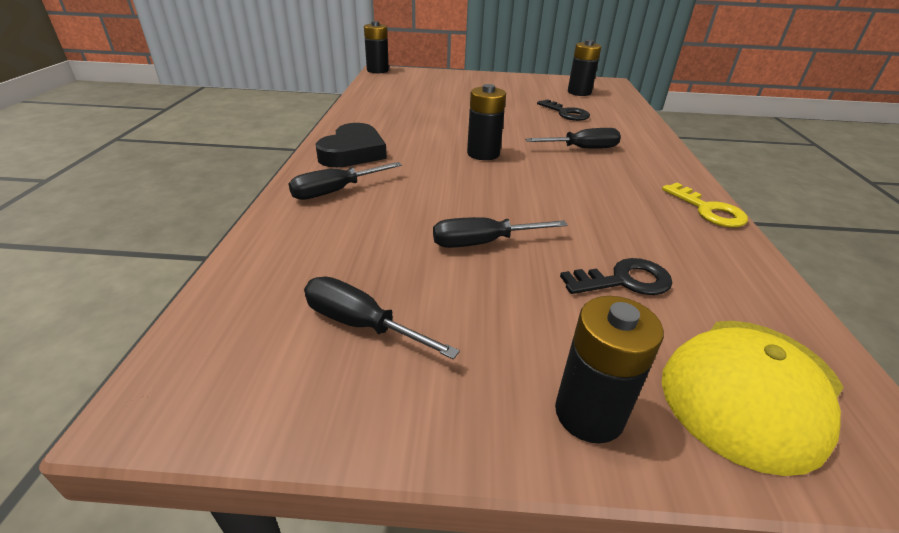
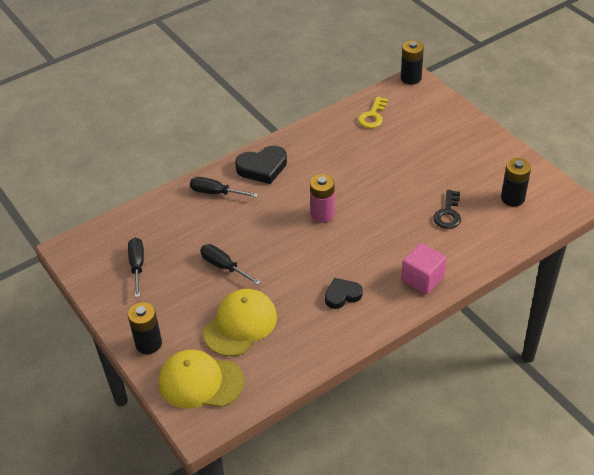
camera: 55 degrees right, 10 degrees up
black battery [467,84,506,160] -> pink battery [310,174,335,223]
black screwdriver [525,128,621,149] -> none
black key [560,258,673,295] -> yellow cap [203,289,277,356]
yellow key [662,183,748,227] -> yellow key moved to [358,96,388,128]
none -> black heart [325,278,363,309]
none -> pink cube [402,243,447,295]

